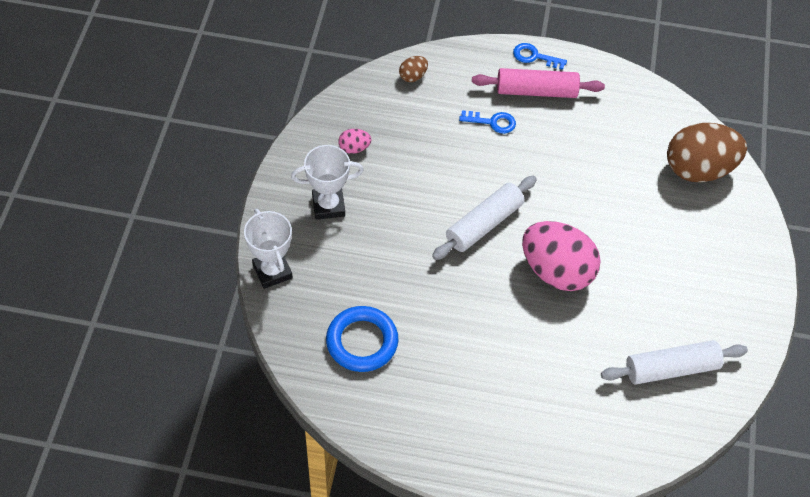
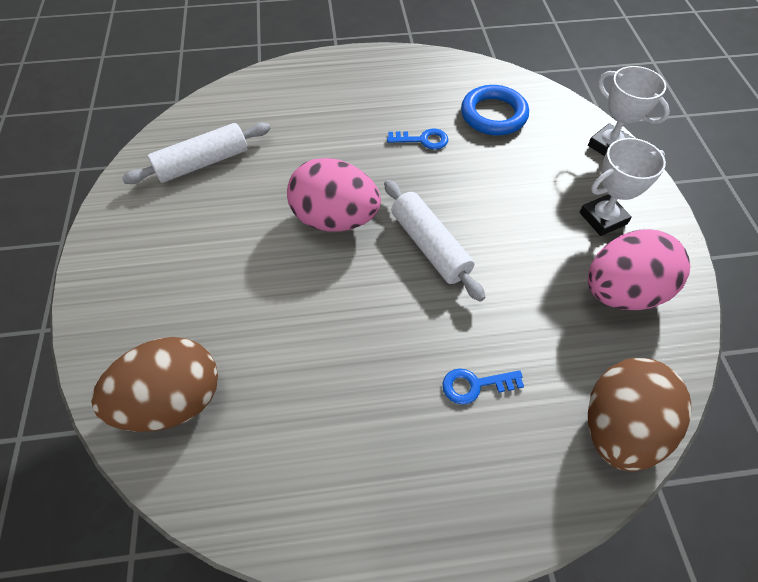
camera: 165 degrees right, 0 degrees up
pink egg [338,129,371,154] -> pink egg [588,229,690,310], size x2.36
brown egg [399,56,428,82] -> brown egg [588,358,691,472], size x2.36
white rolling pin [432,176,537,260] -> white rolling pin turned 60 degrees counterclockwise [384,180,485,302]
pink rolling pin [472,68,605,98] -> none
blue key [513,43,567,70] -> blue key moved to [387,129,448,150]

